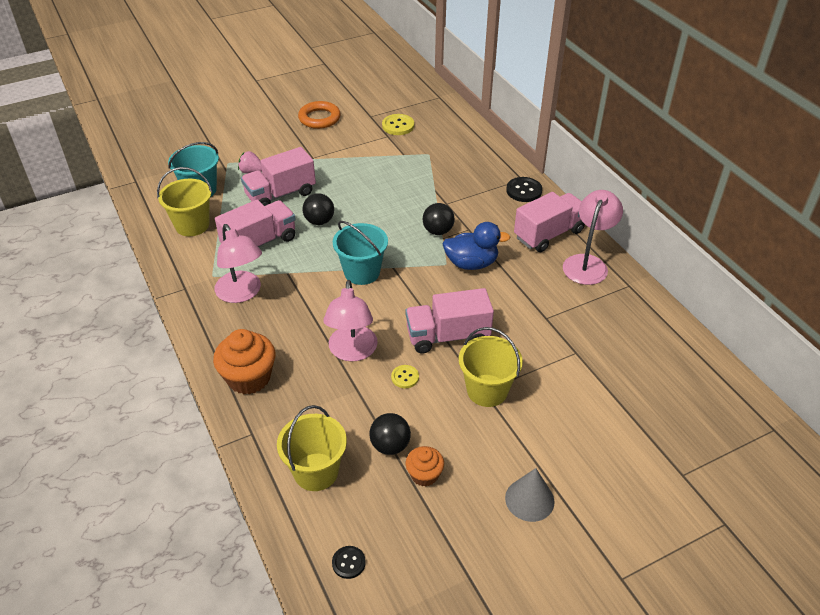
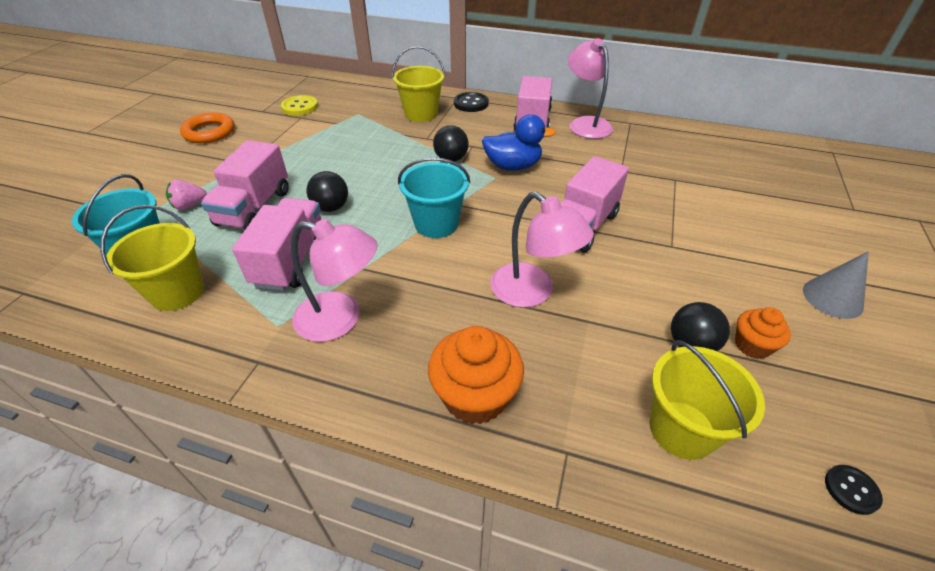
camera: 45 degrees left, 0 degrees up
yellow button [391,365,419,388] -> none
blue duck [443,222,510,270] -> blue duck turned 45 degrees clockwise [482,114,556,171]
yellow bucket [459,327,523,407] -> yellow bucket moved to [392,46,445,122]

